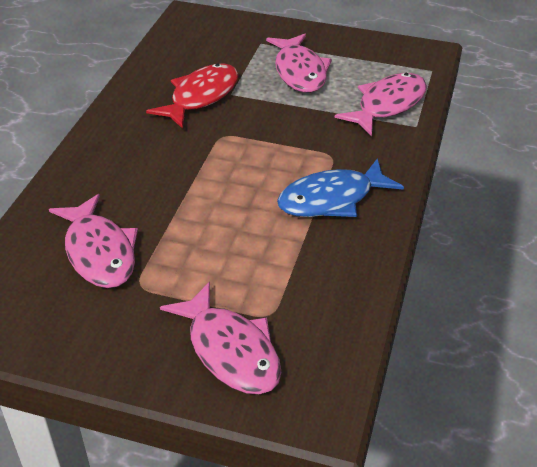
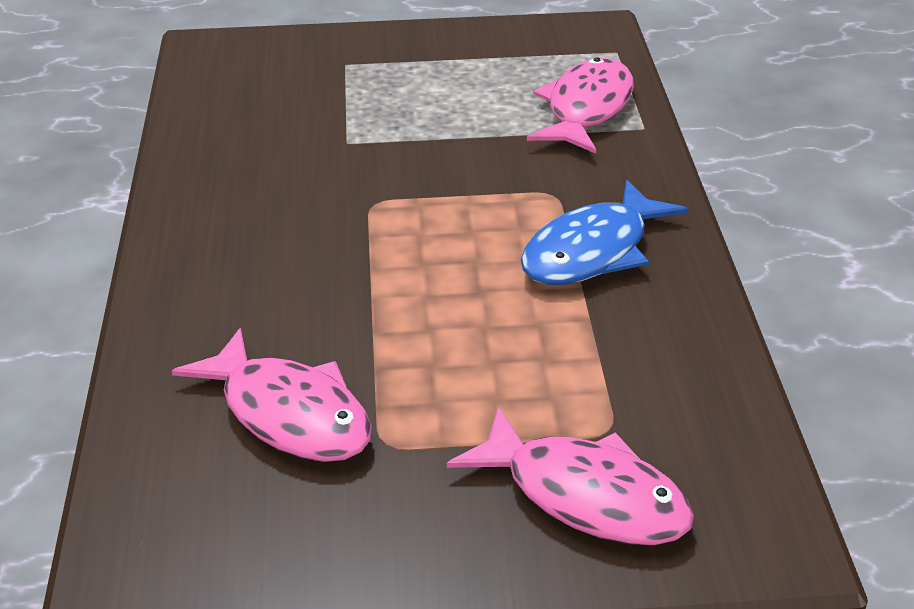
camera: 20 degrees left, 5 degrees down
red fish [146,63,239,129] -> none
pink fish [266,34,332,93] -> none

